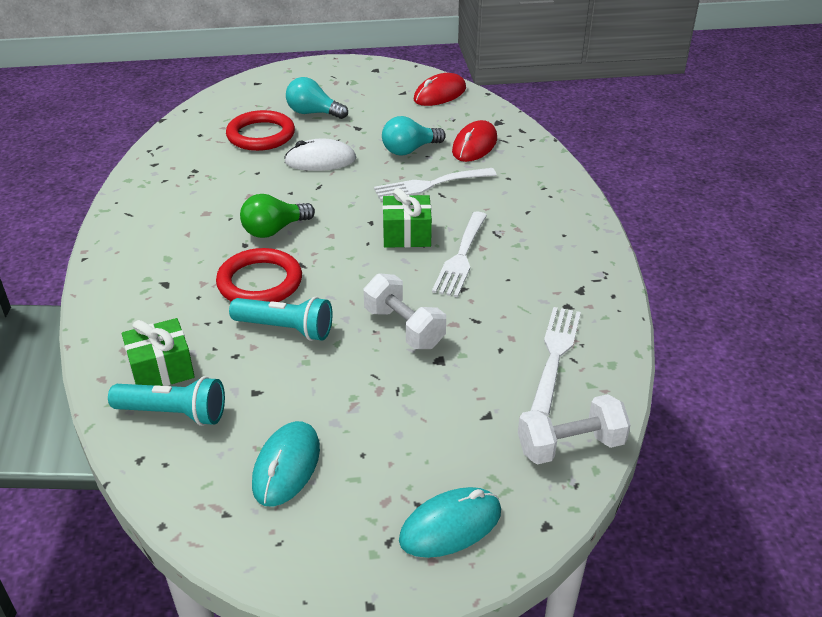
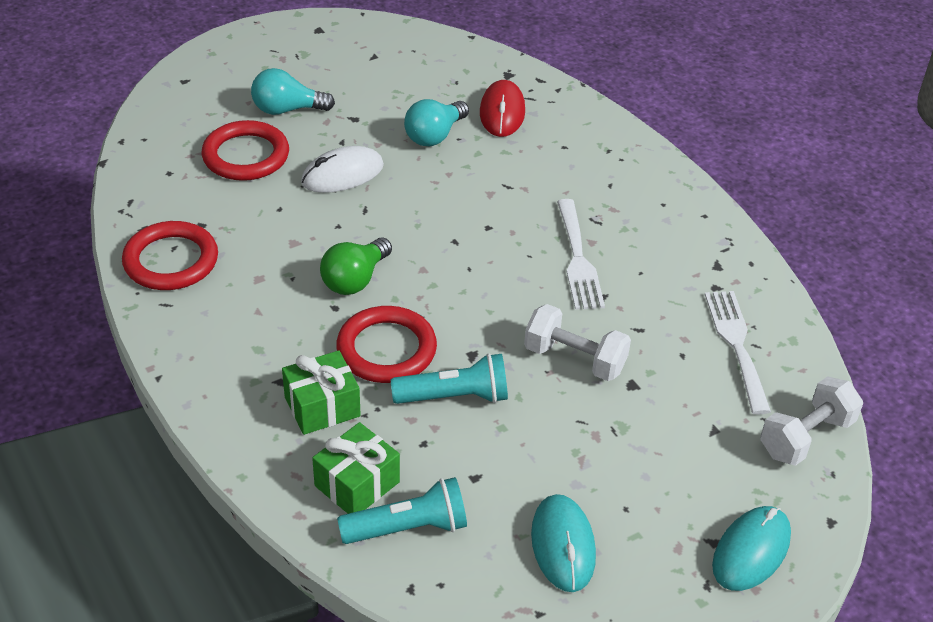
camera: 25 degrees left, 5 degrees up
white fork [374,168,497,201] -> none
green gift [382,188,432,248] -> green gift moved to [282,350,361,435]
red mouse [414,73,466,106] -> none
none -> red ring [122,221,218,290]

